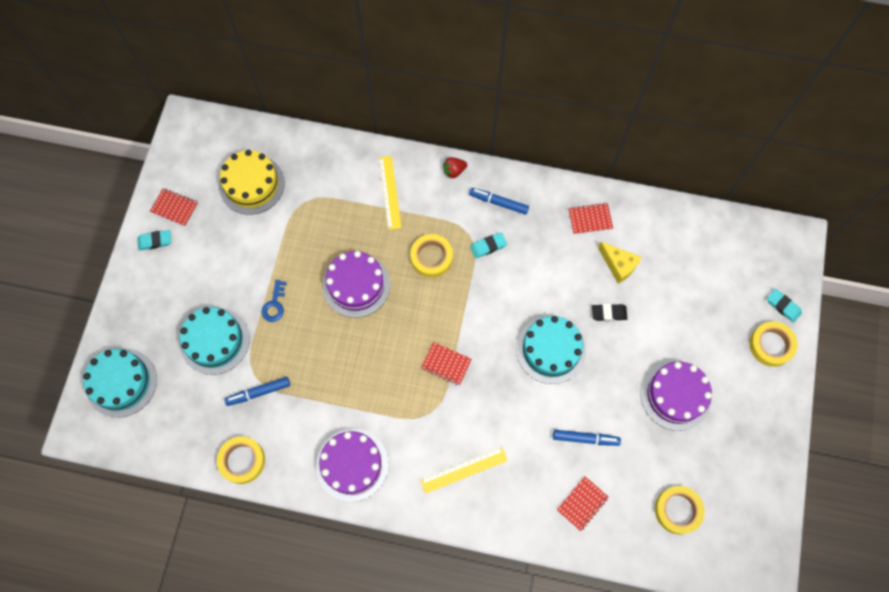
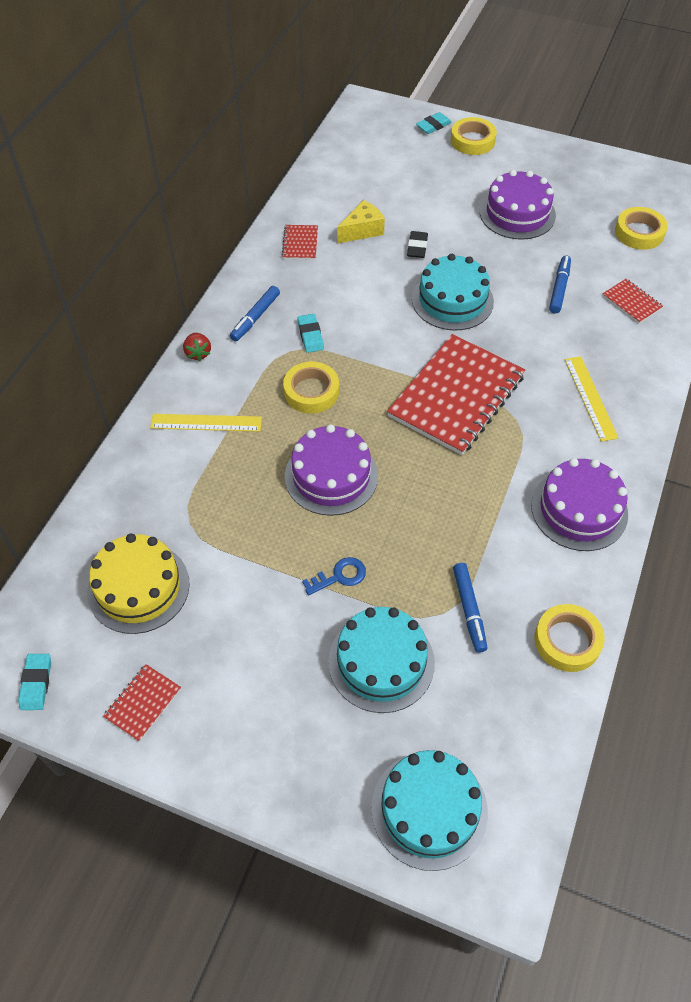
camera: 80 degrees left, 15 degrees down
turquoise eraser [137,230,171,251] -> turquoise eraser moved to [18,654,51,710]
blue key [262,280,287,322] -> blue key turned 45 degrees counterclockwise [302,557,366,595]
red notebook [421,342,472,385] -> red notebook [387,334,525,455], size x2.32

